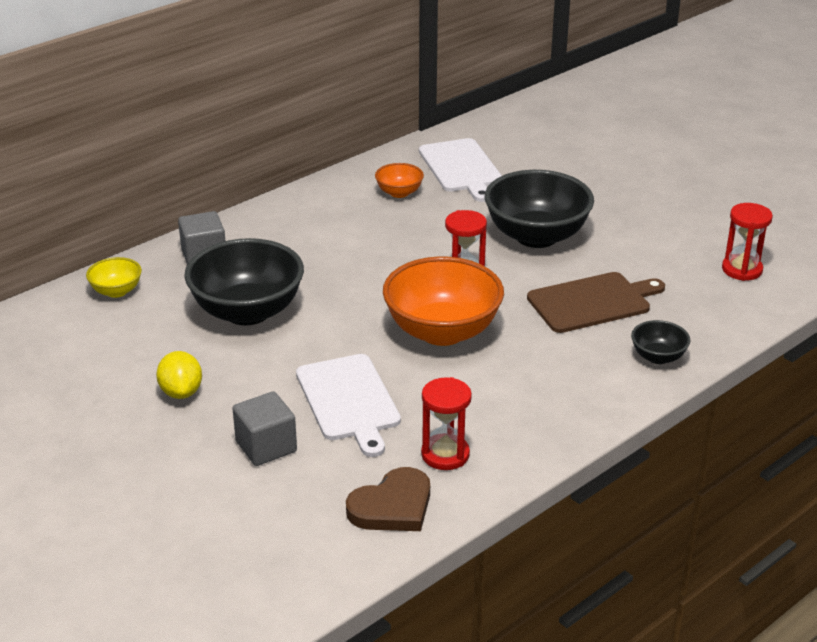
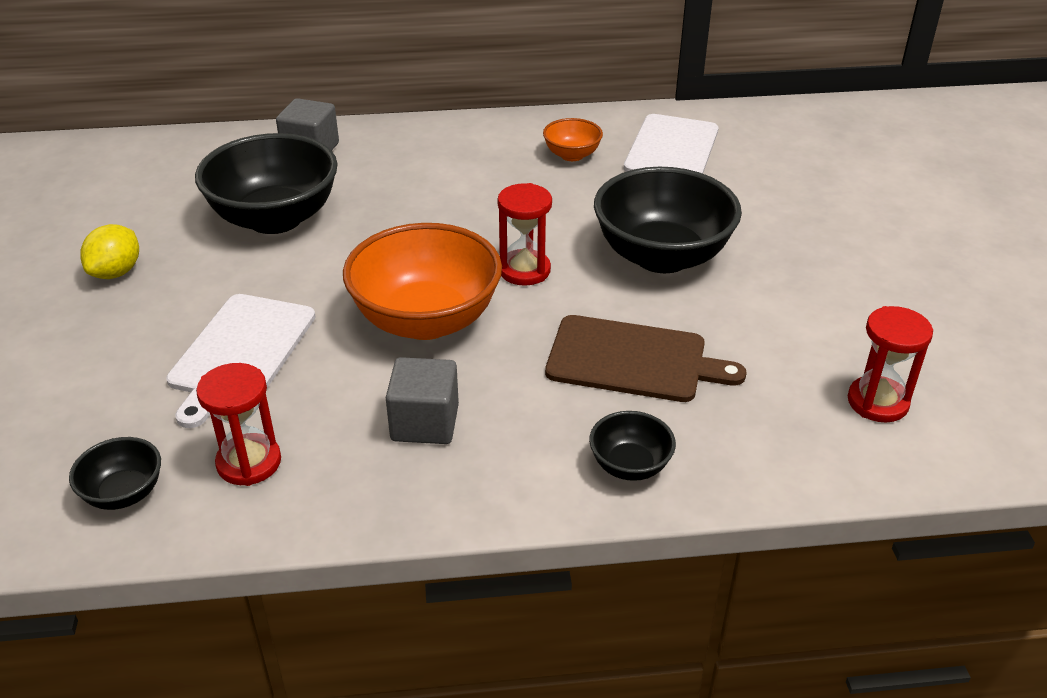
camera: 35 degrees right, 5 degrees up
yellow bowl [86,257,142,298] -> none
grey cube [232,391,297,466] -> grey cube moved to [386,357,459,444]
brown heart [346,467,430,531] -> black bowl [69,437,161,510]

